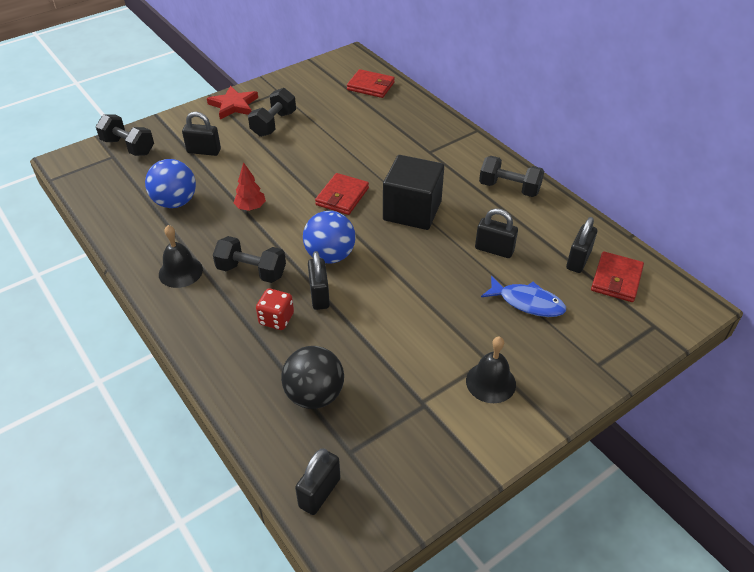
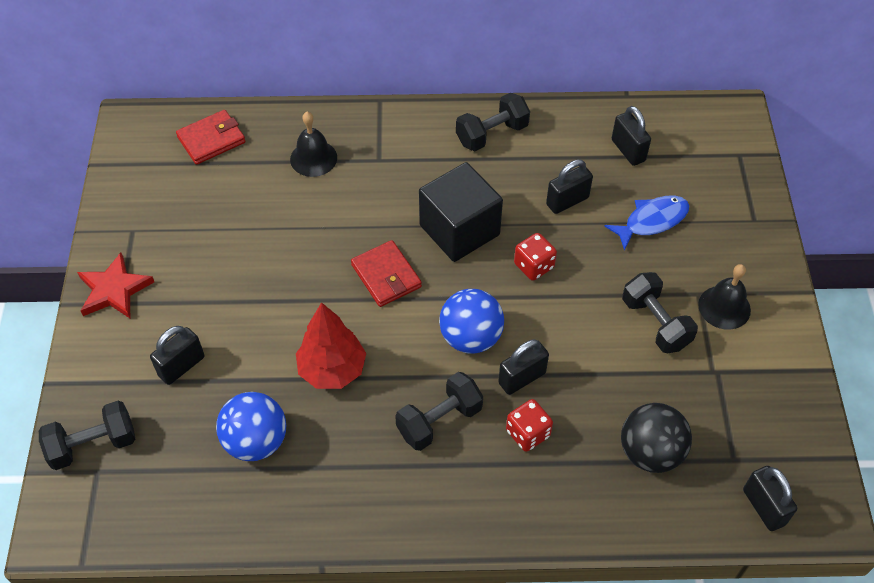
camera: 55 degrees left, 10 degrees up
black bell [159,225,203,288] -> black bell moved to [290,112,337,177]
red tree [234,162,266,211] -> red tree [296,302,366,389], size x1.64
black dumbbell [248,88,296,137] -> black dumbbell moved to [622,272,698,353]
black padlock [308,251,330,310] -> black padlock turned 60 degrees counterclockwise [498,339,549,395]
red wallet [591,251,644,302] -> none
none -> red dice [514,233,557,281]

